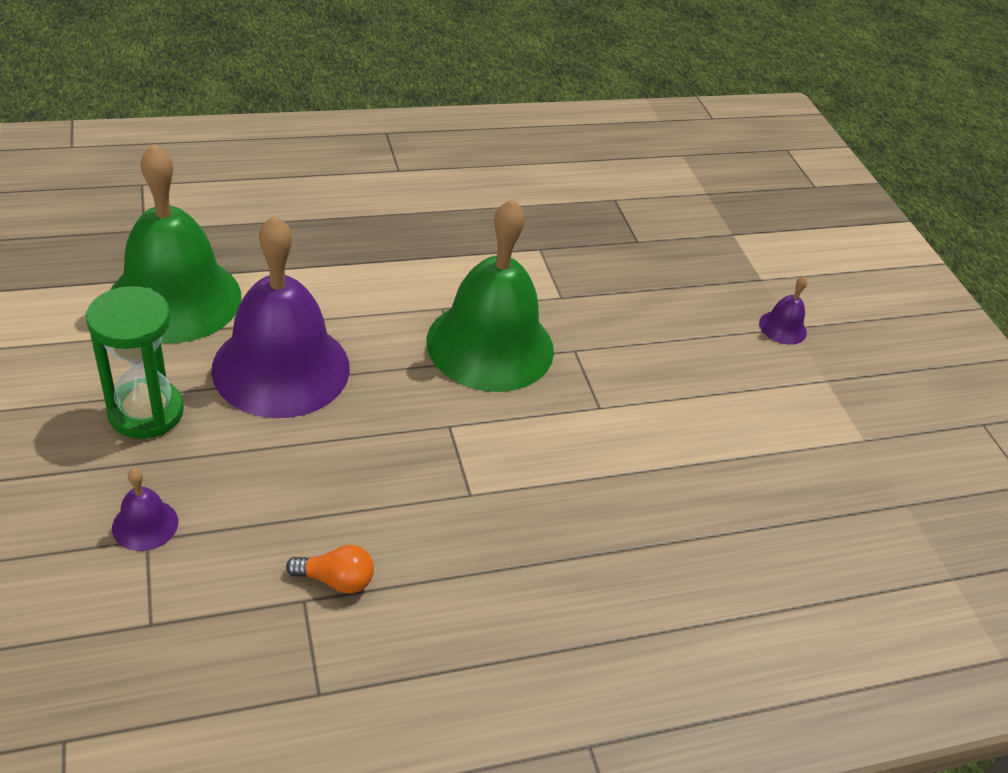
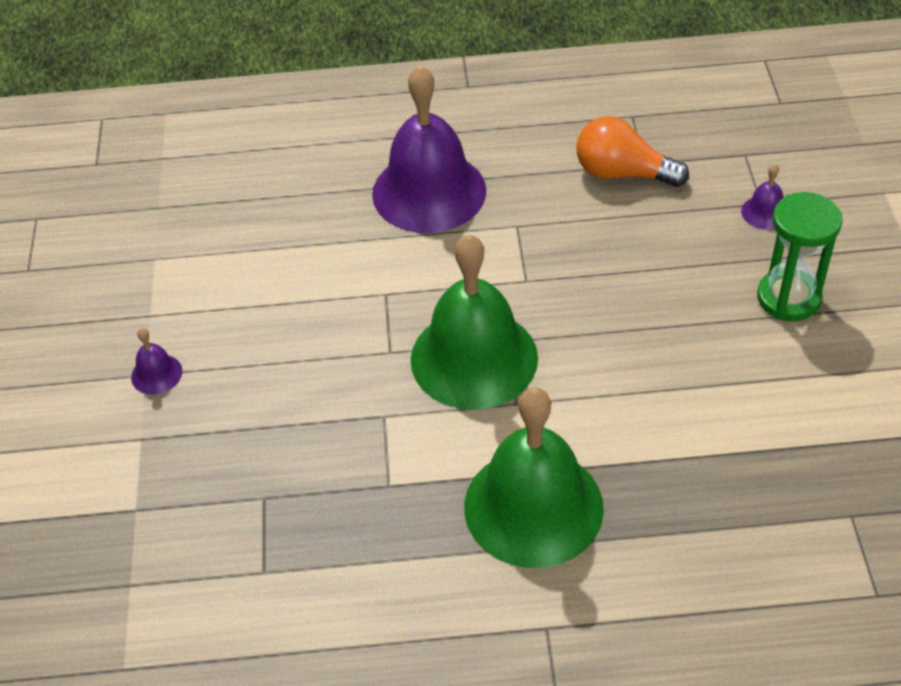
camera: 160 degrees left, 5 degrees up
green bell [111,144,241,343] -> green bell moved to [464,388,604,568]
purple bell [211,215,350,418] -> purple bell moved to [372,65,486,233]
orange light bulb [286,545,374,594] -> orange light bulb [576,116,689,187], size x1.82

